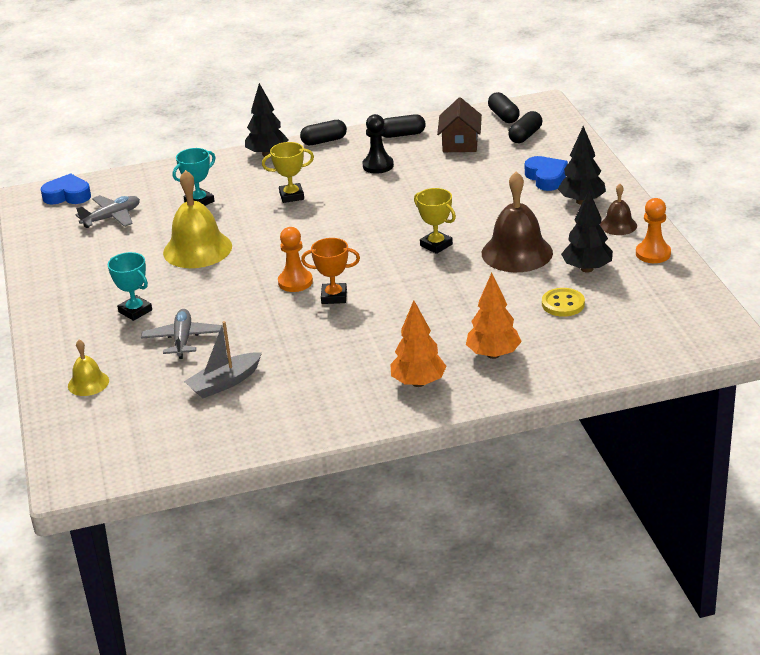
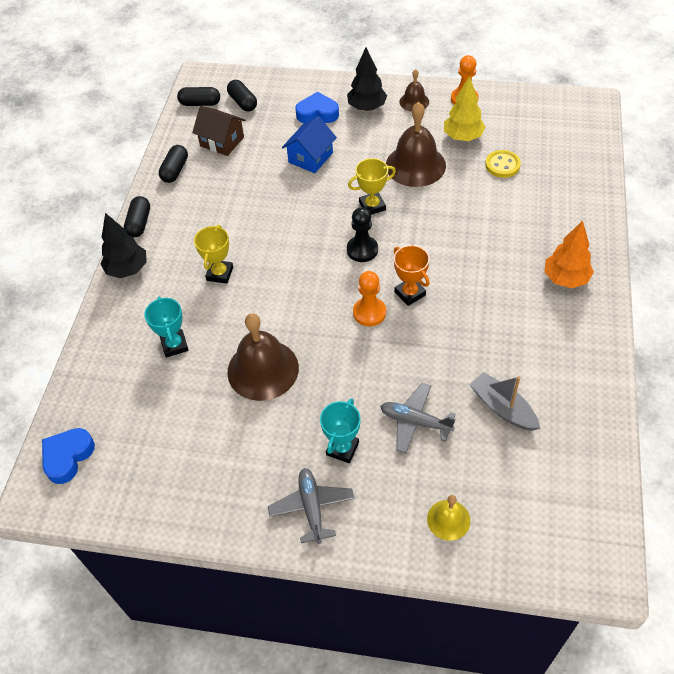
camera: 65 degrees left, 20 degrees up
grey plane [76,195,140,228] -> grey plane moved to [268,468,354,544]
turquoise trophy [108,252,152,321] -> turquoise trophy turned 45 degrees counterclockwise [320,398,361,463]
yellow bell [163,170,232,268] -> brown bell [227,313,299,401]
grey boat [184,321,262,398] -> grey boat turned 150 degrees clockwise [469,372,540,431]
orange trophy [301,238,360,304] -> orange trophy turned 60 degrees counterclockwise [394,245,430,306]
black pawn [362,114,394,174] -> black pawn moved to [347,207,378,262]
orange tree [466,273,522,359] -> none
black tree [561,190,613,273] -> yellow tree [444,76,486,141]
none -> blue house [282,116,337,173]

